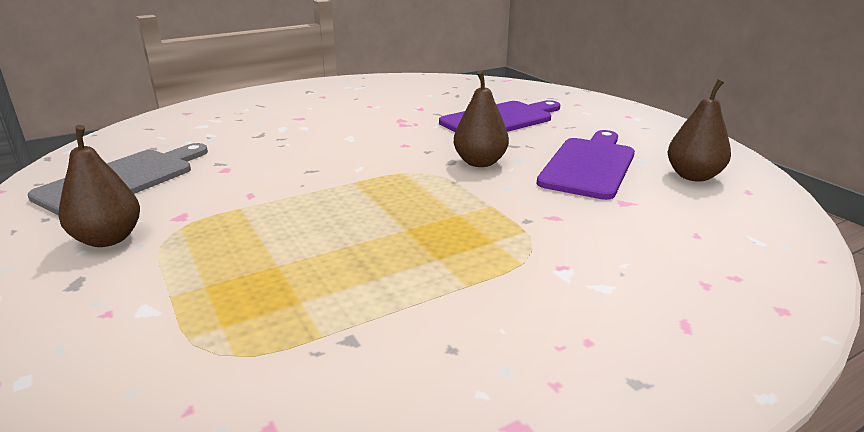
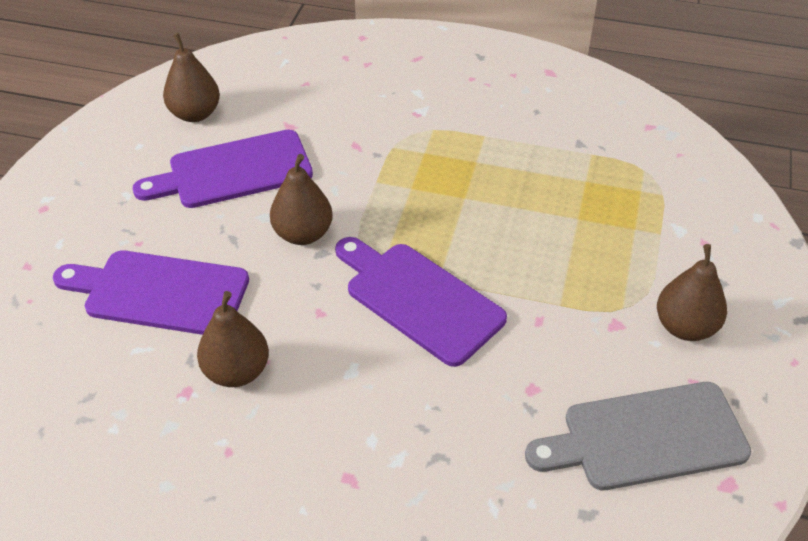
camera: 135 degrees left, 20 degrees up
none -> brown pear [197,291,269,387]
none -> purple cutting board [335,237,507,367]

